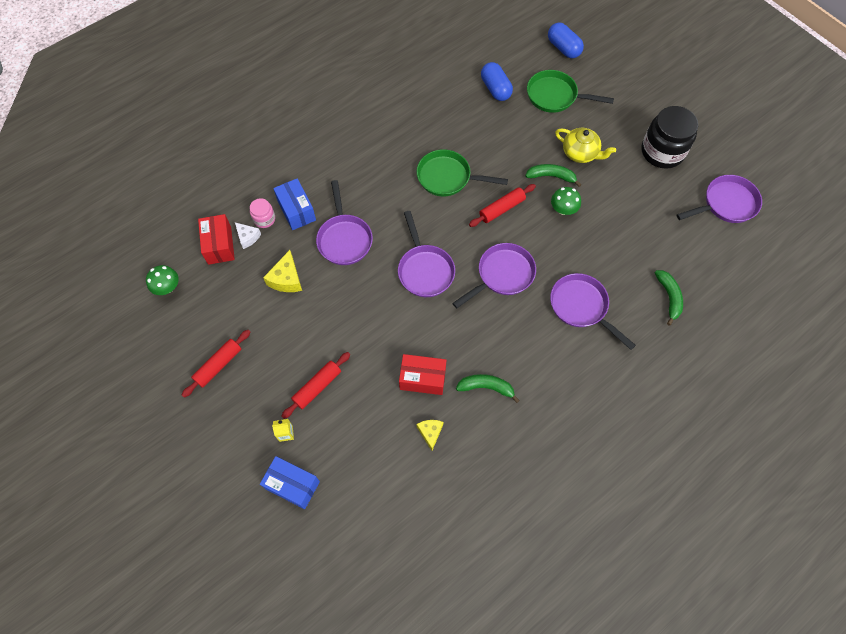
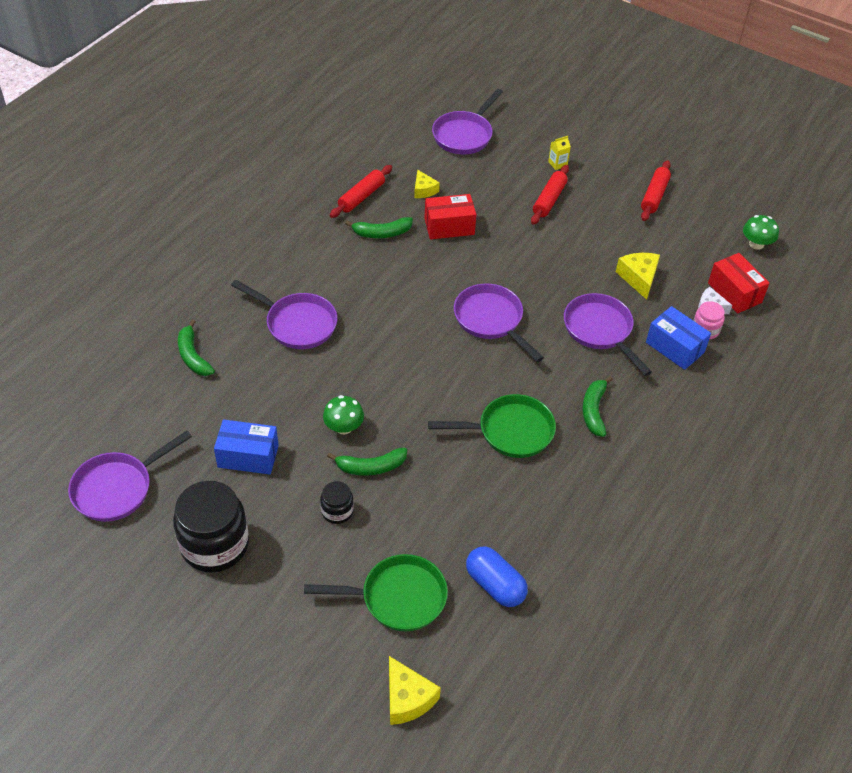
camera: 160 degrees right, 15 degrees down
blue box [260,456,320,509] -> blue box moved to [214,419,279,474]
purple pan [452,243,536,309] -> purple pan moved to [432,89,503,154]
red rolling pin [469,184,536,227] -> red rolling pin moved to [330,165,392,218]
blue capsule [548,23,584,58] -> yellow cheese [389,656,441,725]
yellow teapot [555,128,616,163] -> black jar [320,481,354,524]
none -> green banana [582,376,613,437]

